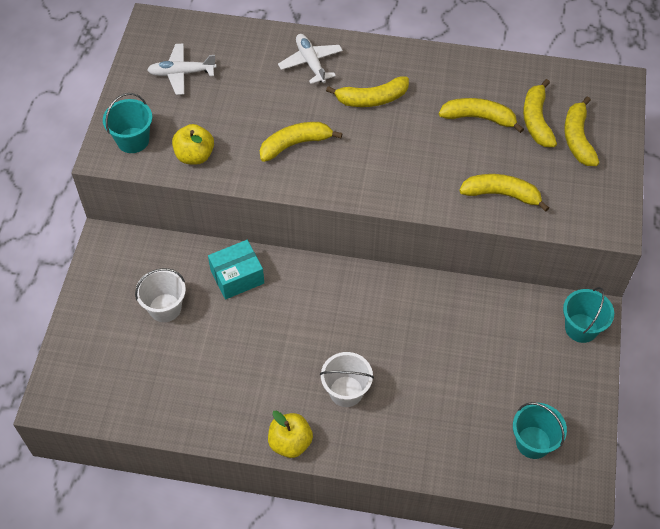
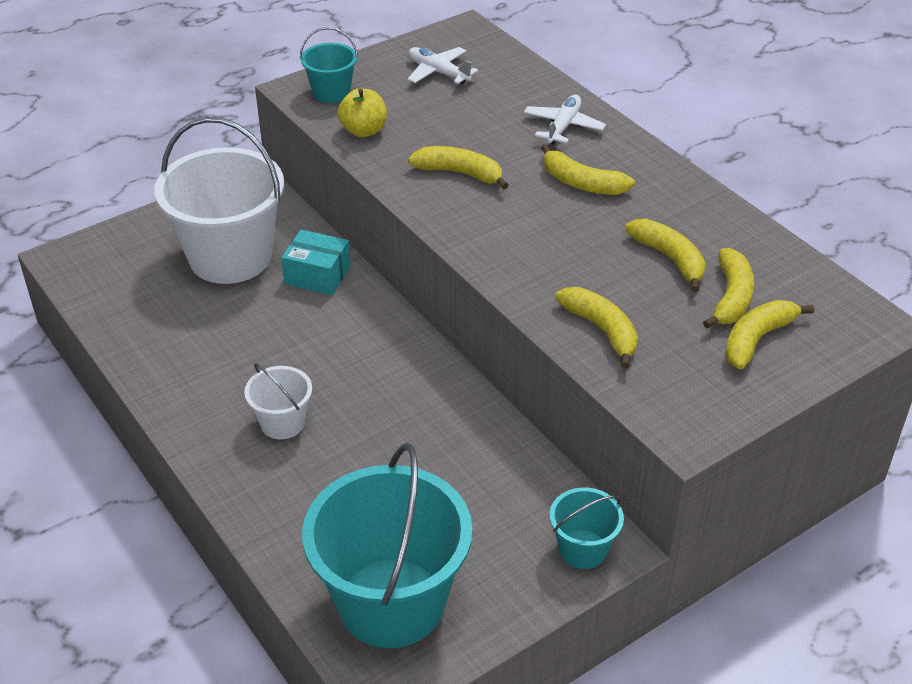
camera: 45 degrees right, 15 degrees down
white bucket [135,268,186,322] -> white bucket [154,117,284,284], size x2.13
yellow apple [268,411,313,458] -> none
turquoise bucket [513,402,567,459] -> turquoise bucket [302,443,473,648], size x2.13
yellow banana [523,79,557,147] -> yellow banana turned 150 degrees clockwise [703,248,754,329]

